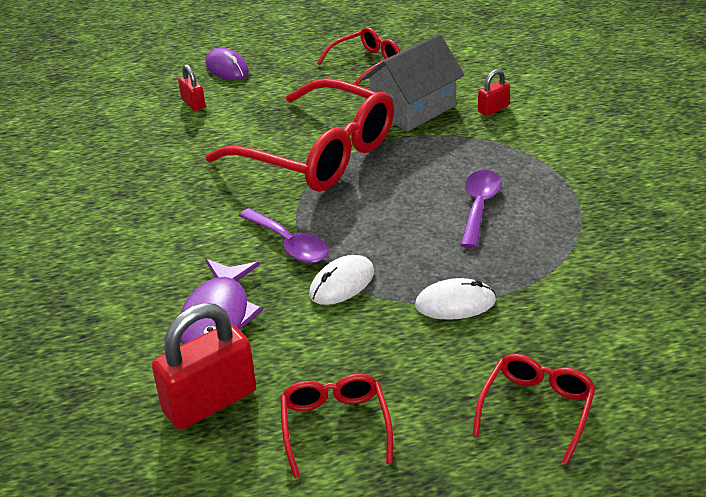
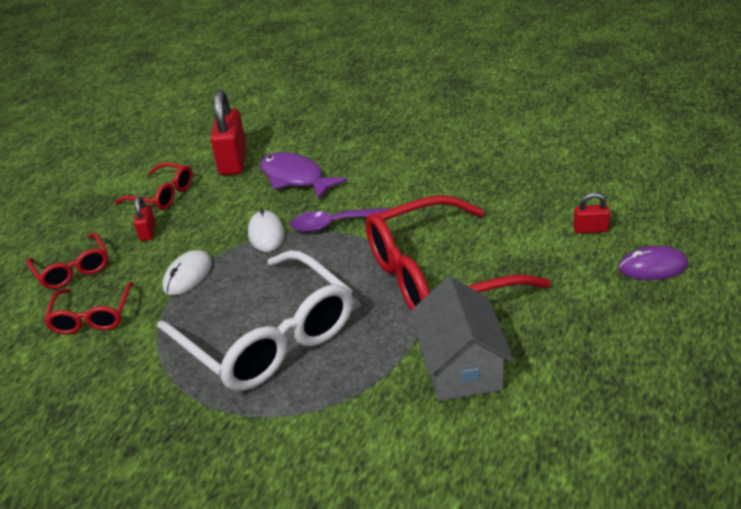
camera: 125 degrees right, 0 degrees up
red glasses [317,27,400,85] -> red glasses moved to [44,282,134,334]
purple spoon [460,170,502,248] -> white glasses [157,250,353,391]
red padlock [478,69,510,116] -> red padlock moved to [134,196,156,241]

